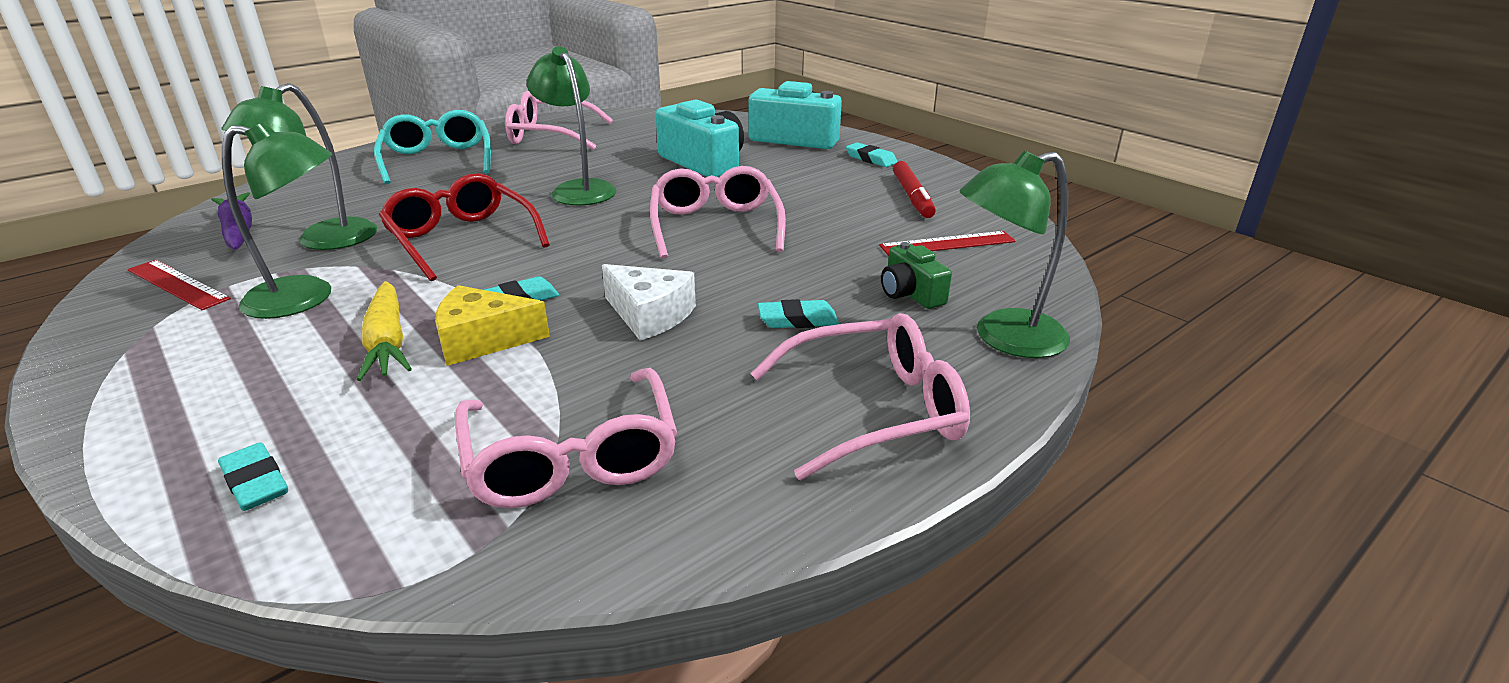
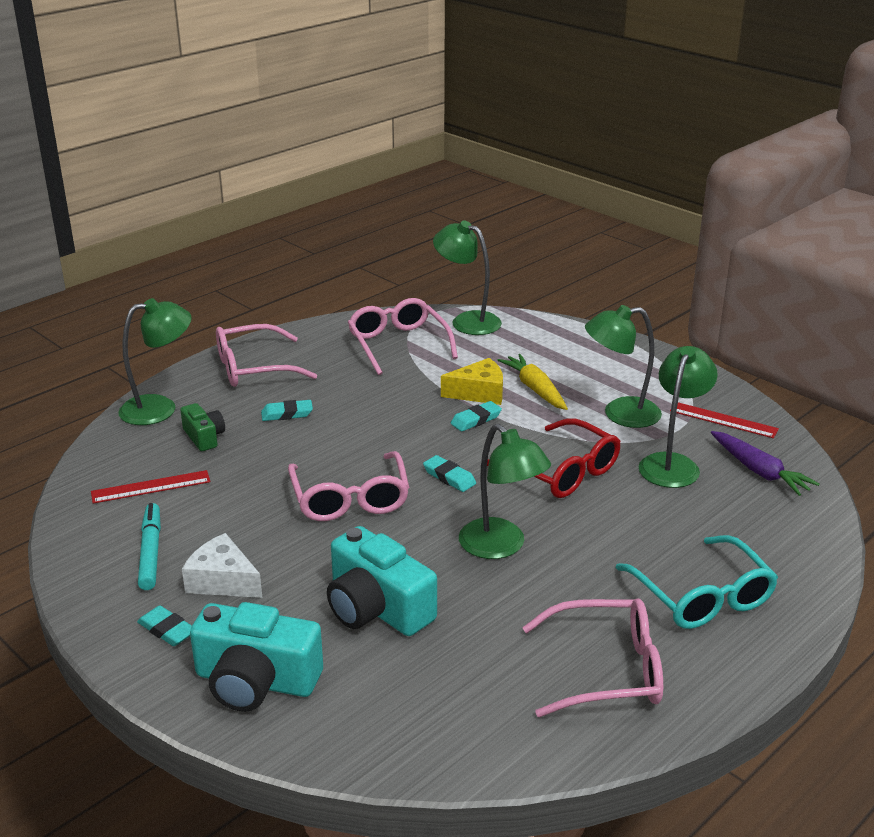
camera: 175 degrees right, 0 degrees up
turquoise eraser [218,442,288,511] -> turquoise eraser moved to [423,455,476,492]
white cheese [602,264,696,341] -> white cheese moved to [182,533,262,598]
red marker [893,161,936,218] -> turquoise marker [138,503,161,590]
none -> green lamp [433,220,502,335]

